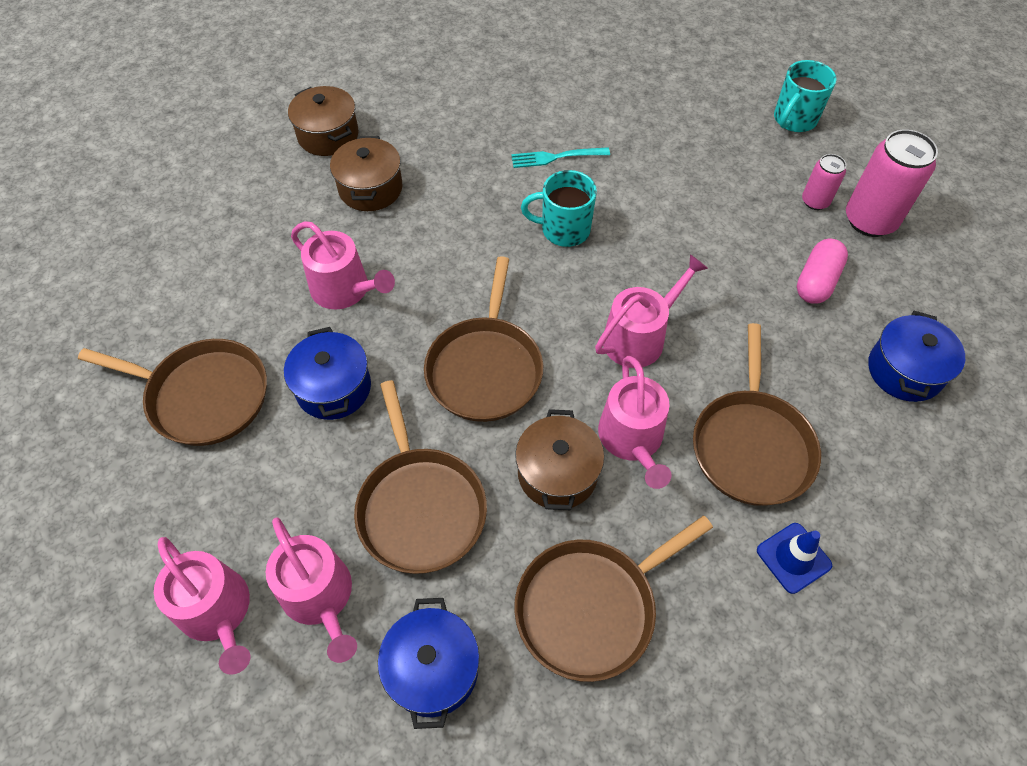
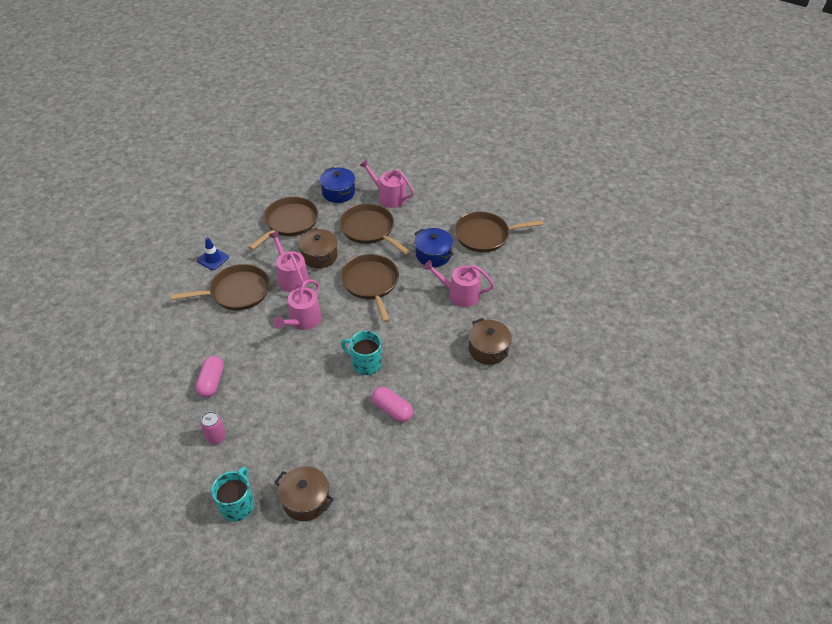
camera: 155 degrees right, 10 degrees down
pink watering can [154,537,251,675] -> none
brown pot [288,86,359,156] -> brown pot moved to [275,466,334,521]
turquoise fork [511,147,610,168] -> pink capsule [372,387,413,422]
turquoise mug [521,170,597,247] -> turquoise mug turned 135 degrees counterclockwise [341,331,382,375]
brown pan [693,323,821,506] -> brown pan turned 90 degrees clockwise [171,264,270,310]
pink can [846,129,938,237] -> none
blue pot [868,311,965,402] -> none

